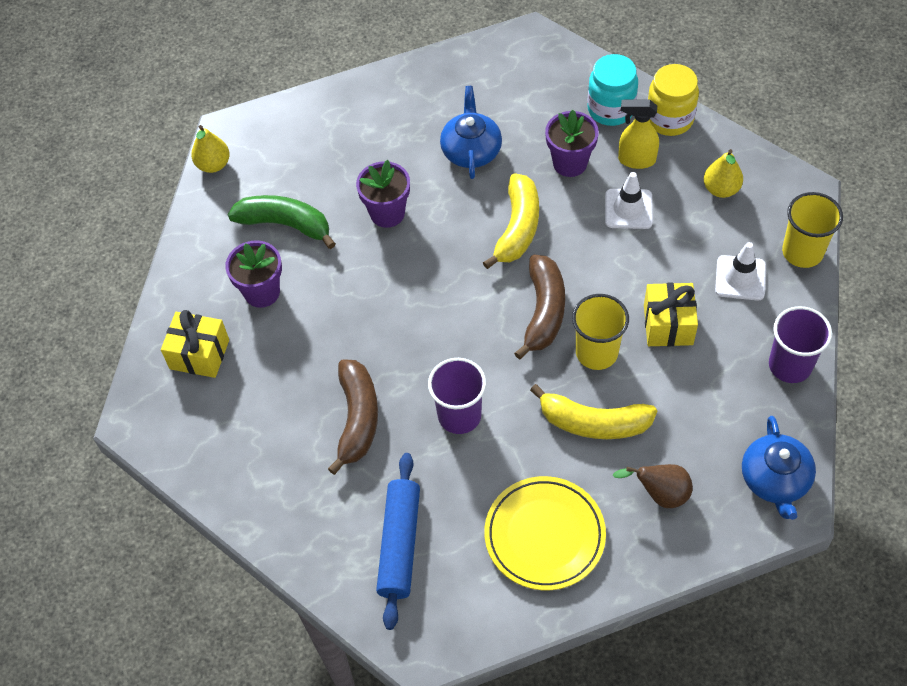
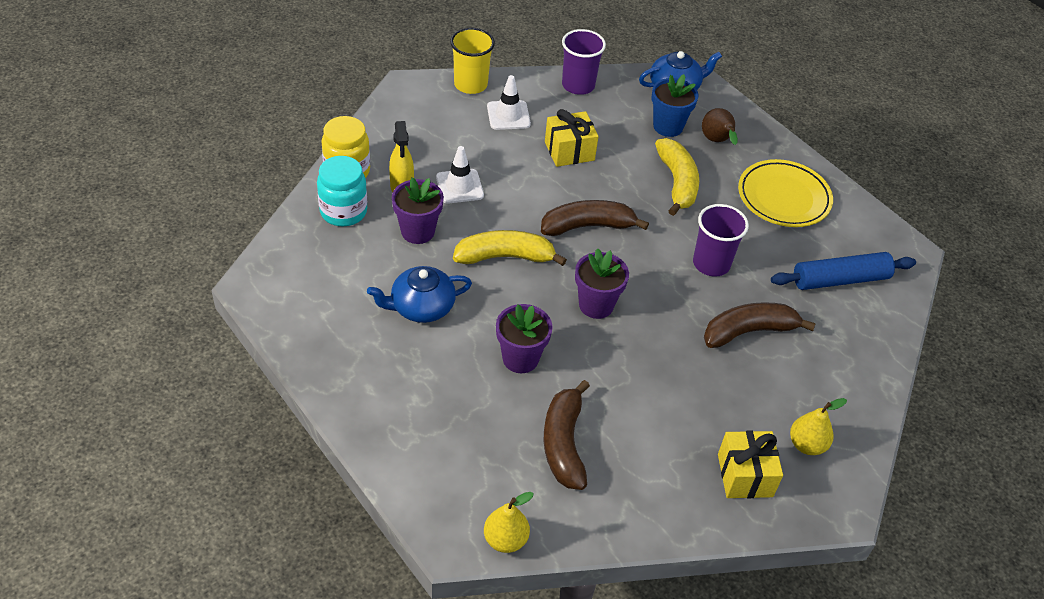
camera: 115 degrees left, 10 degrees down
purple flower pot [225,240,282,308] -> purple flower pot moved to [575,248,629,319]
green banana [227,195,336,249] -> brown banana [544,380,590,490]
yellow cup [572,294,629,370] -> none
yellow pear [704,149,743,198] -> yellow pear moved to [790,398,847,455]
none -> blue flower pot [652,74,699,137]

